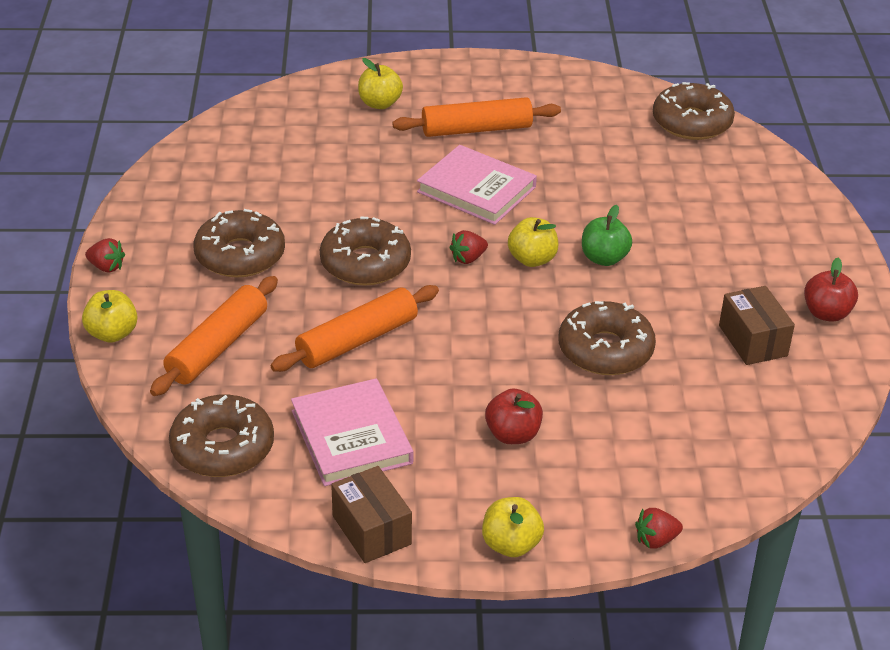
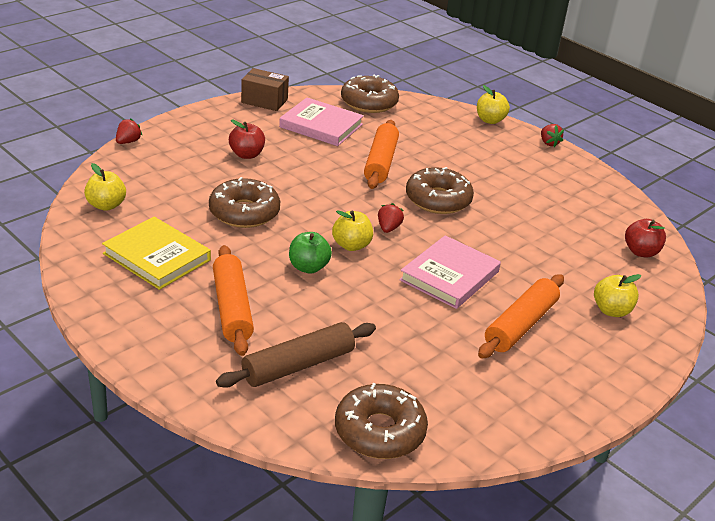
camera: 135 degrees right, 5 degrees down
red strawberry [85,238,125,273] -> red strawberry turned 90 degrees counterclockwise [541,124,564,147]
orange rolling pin [150,276,278,396] -> orange rolling pin moved to [213,245,254,356]
brown donut [193,209,285,278] -> none
pink book [417,145,537,225] -> pink book turned 45 degrees counterclockwise [399,235,501,309]
yellow apple [482,497,544,557] -> yellow apple moved to [84,163,126,211]
brown box [719,286,795,365] -> yellow book [102,217,211,290]
red apple [804,257,858,322] -> red apple moved to [625,219,666,258]
none -> brown rolling pin [216,322,376,388]

